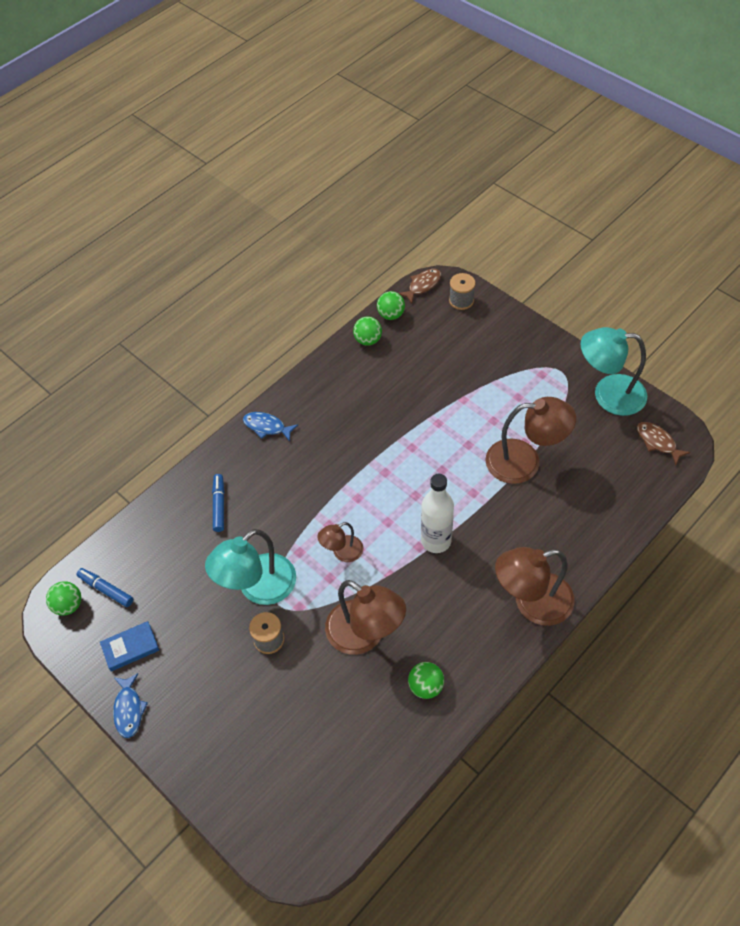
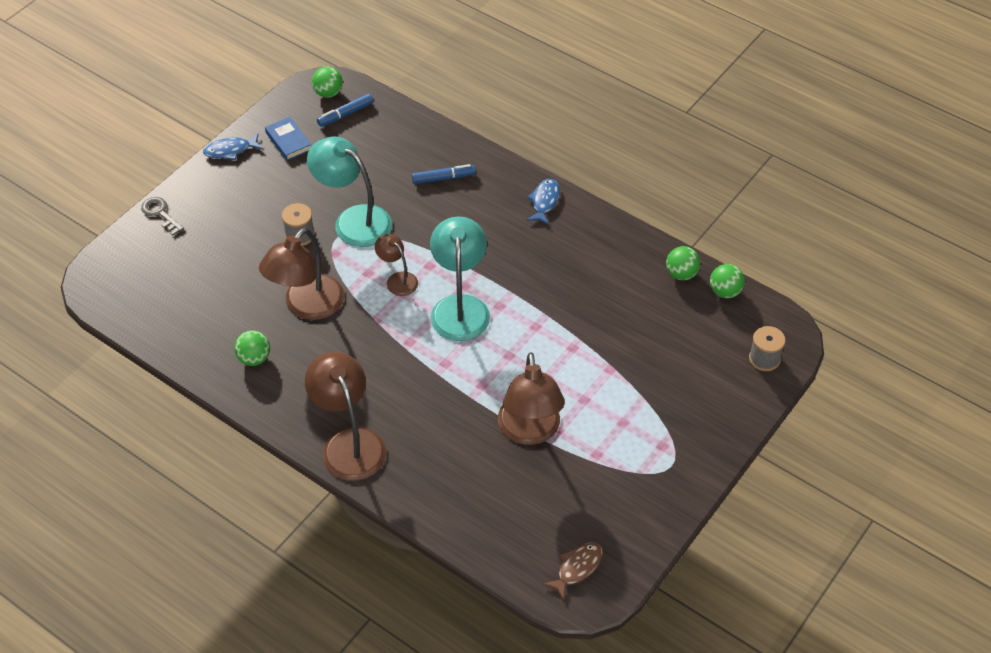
camera: 80 degrees right, 5 degrees down
blue marker [77,568,133,607] -> blue marker turned 150 degrees counterclockwise [317,94,373,127]
brown fish [398,269,441,303] -> none
white bottle [421,474,454,553] -> none
turquoise lamp [580,327,647,416] -> turquoise lamp moved to [430,216,490,341]
none -> grey key [141,197,184,235]

